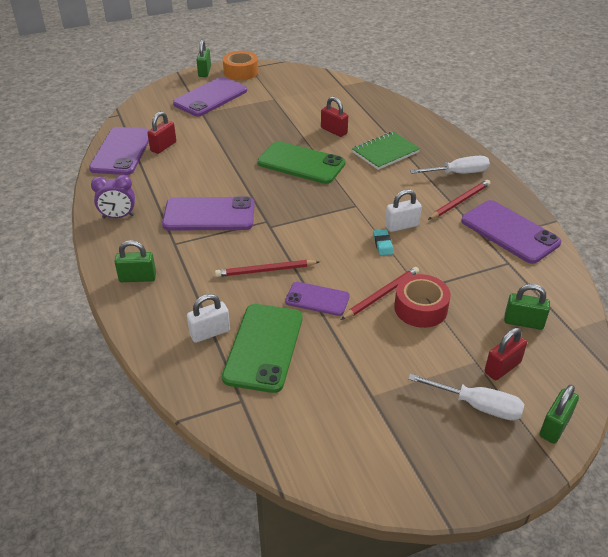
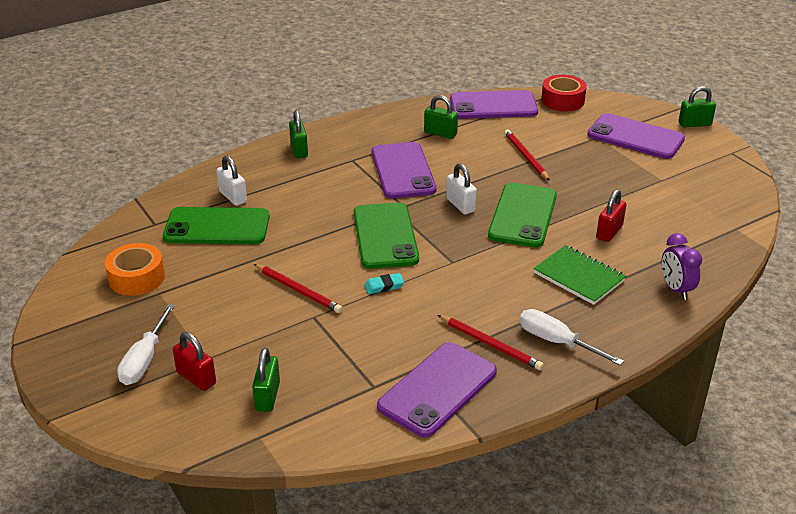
camera: 80 degrees right, 5 degrees down
purple clock [91,175,135,219] -> purple clock moved to [661,233,702,300]
red padlock [147,111,176,154] -> none
red pencil [215,260,320,277] -> red pencil moved to [504,129,550,181]
orange tape [223,51,258,80] -> orange tape moved to [105,243,165,296]
purple phone [285,282,350,316] -> none
white padlock [385,189,422,232] -> white padlock moved to [446,163,477,214]
red tape [394,274,451,328] -> red tape moved to [541,75,587,112]
white screwdriver [410,156,490,174] -> white screwdriver turned 150 degrees clockwise [519,309,624,365]
green padlock [540,384,579,444] -> green padlock moved to [424,95,458,139]
none -> green phone [354,202,419,269]

